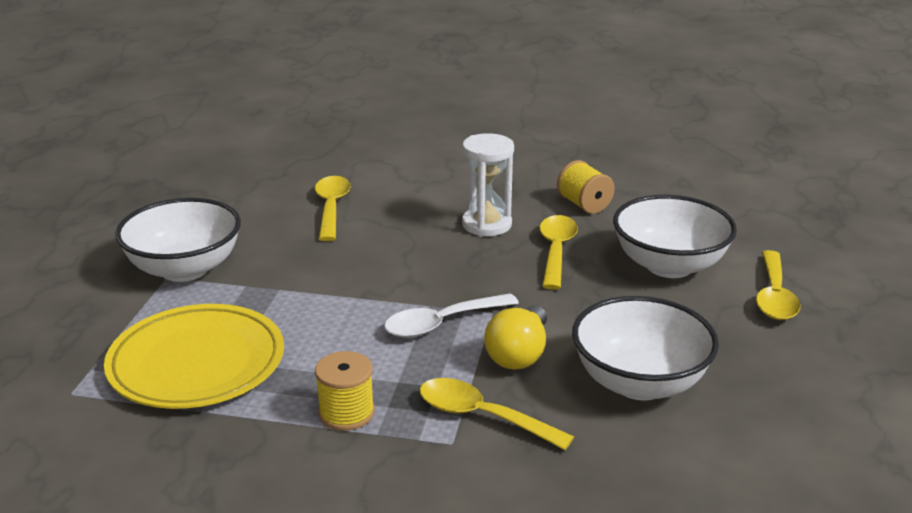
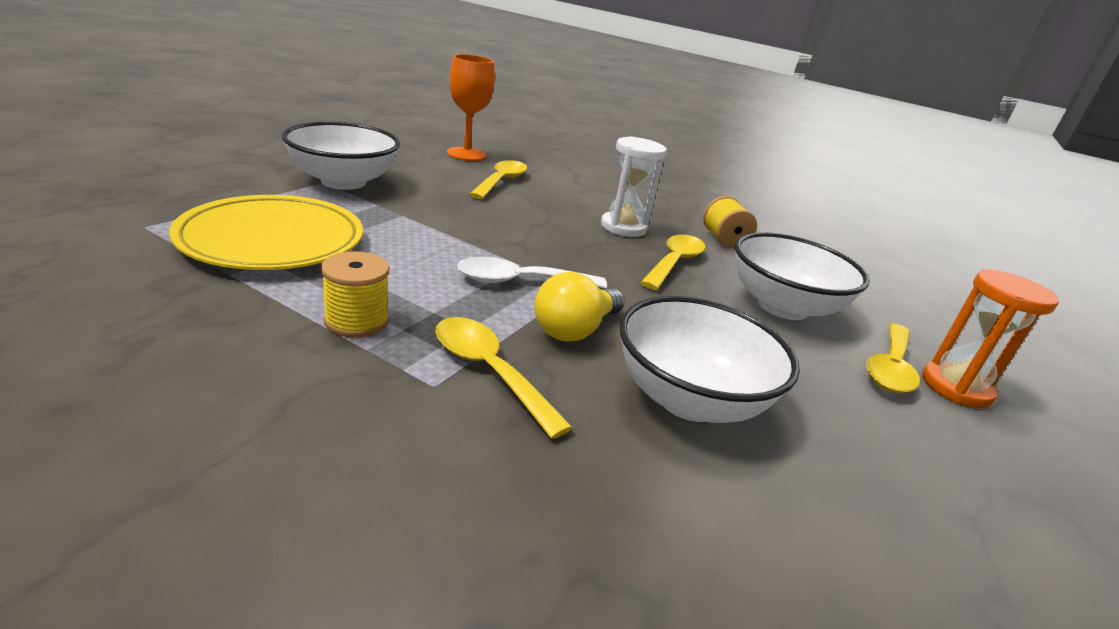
camera: 15 degrees right, 0 degrees up
none -> orange goblet [447,54,495,161]
none -> orange hourglass [922,269,1059,408]

